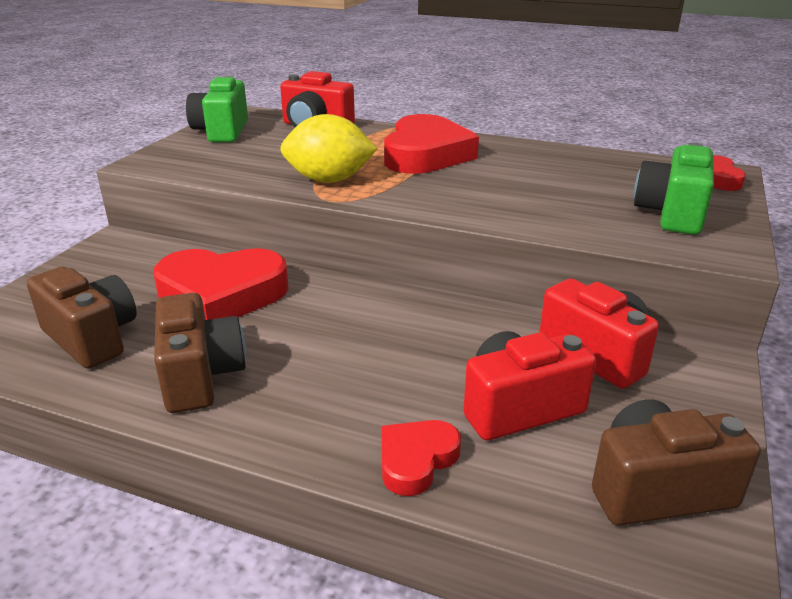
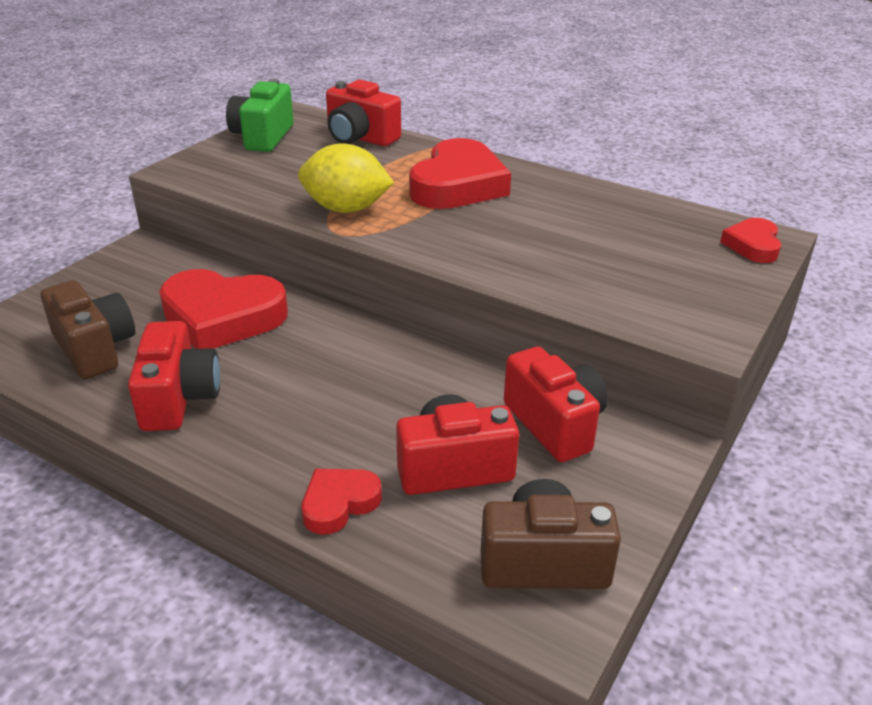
camera: 10 degrees right, 5 degrees up
brown camera [154,293,246,413] -> red camera [128,321,220,431]
green camera [634,142,714,235] -> none

